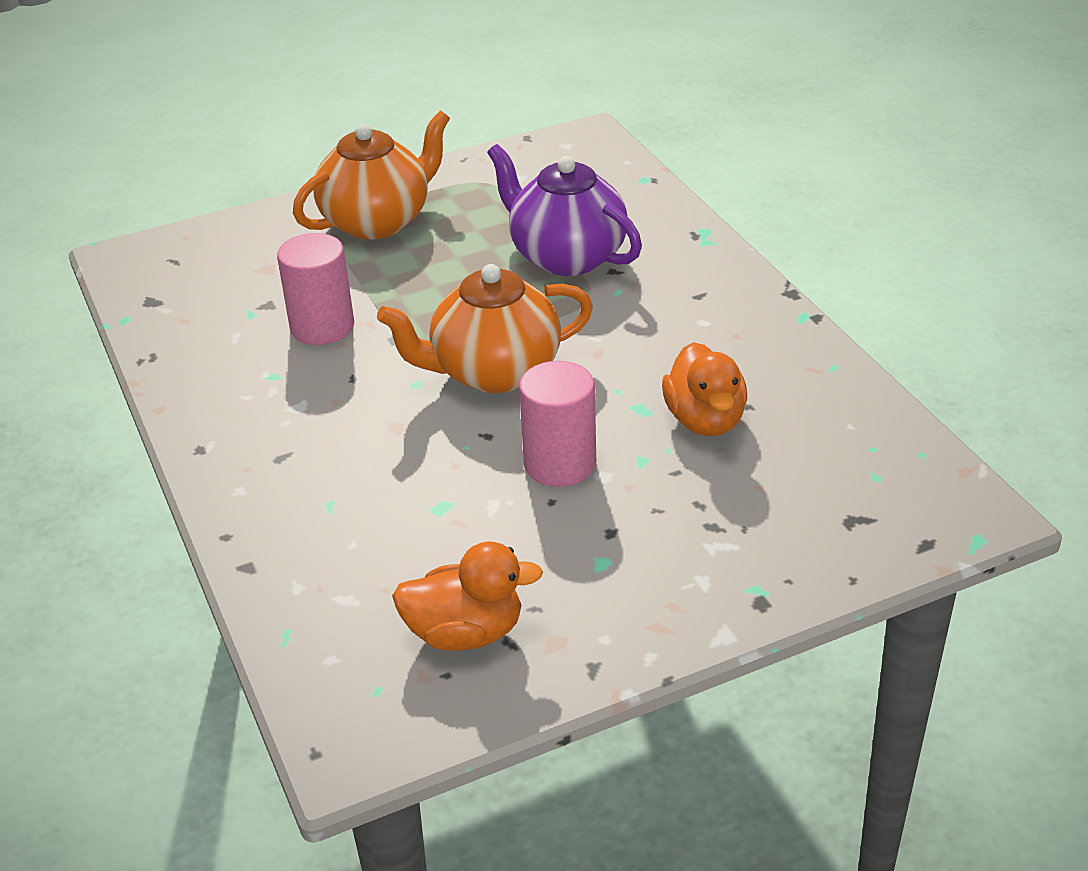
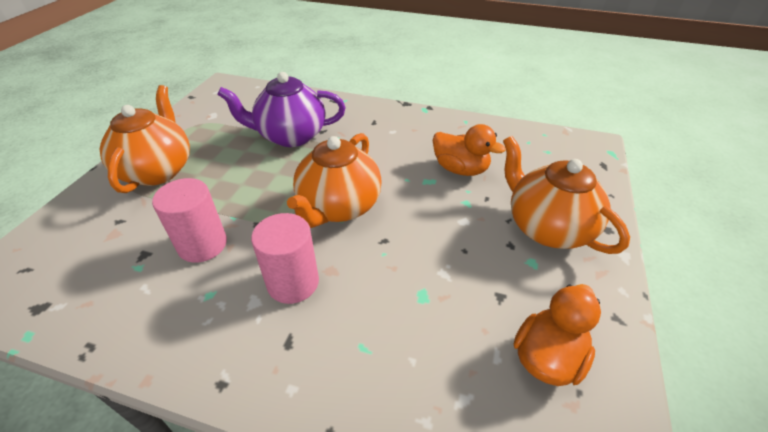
camera: 50 degrees left, 5 degrees up
pink cylinder [519,361,596,487] -> pink cylinder moved to [251,213,319,304]
none -> orange teapot [503,136,630,254]

